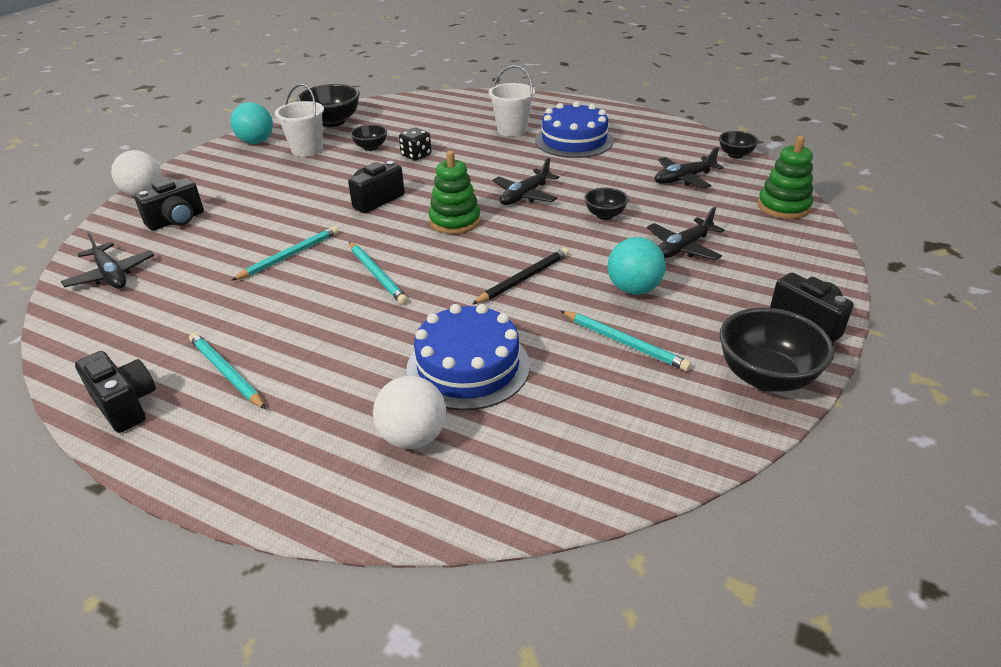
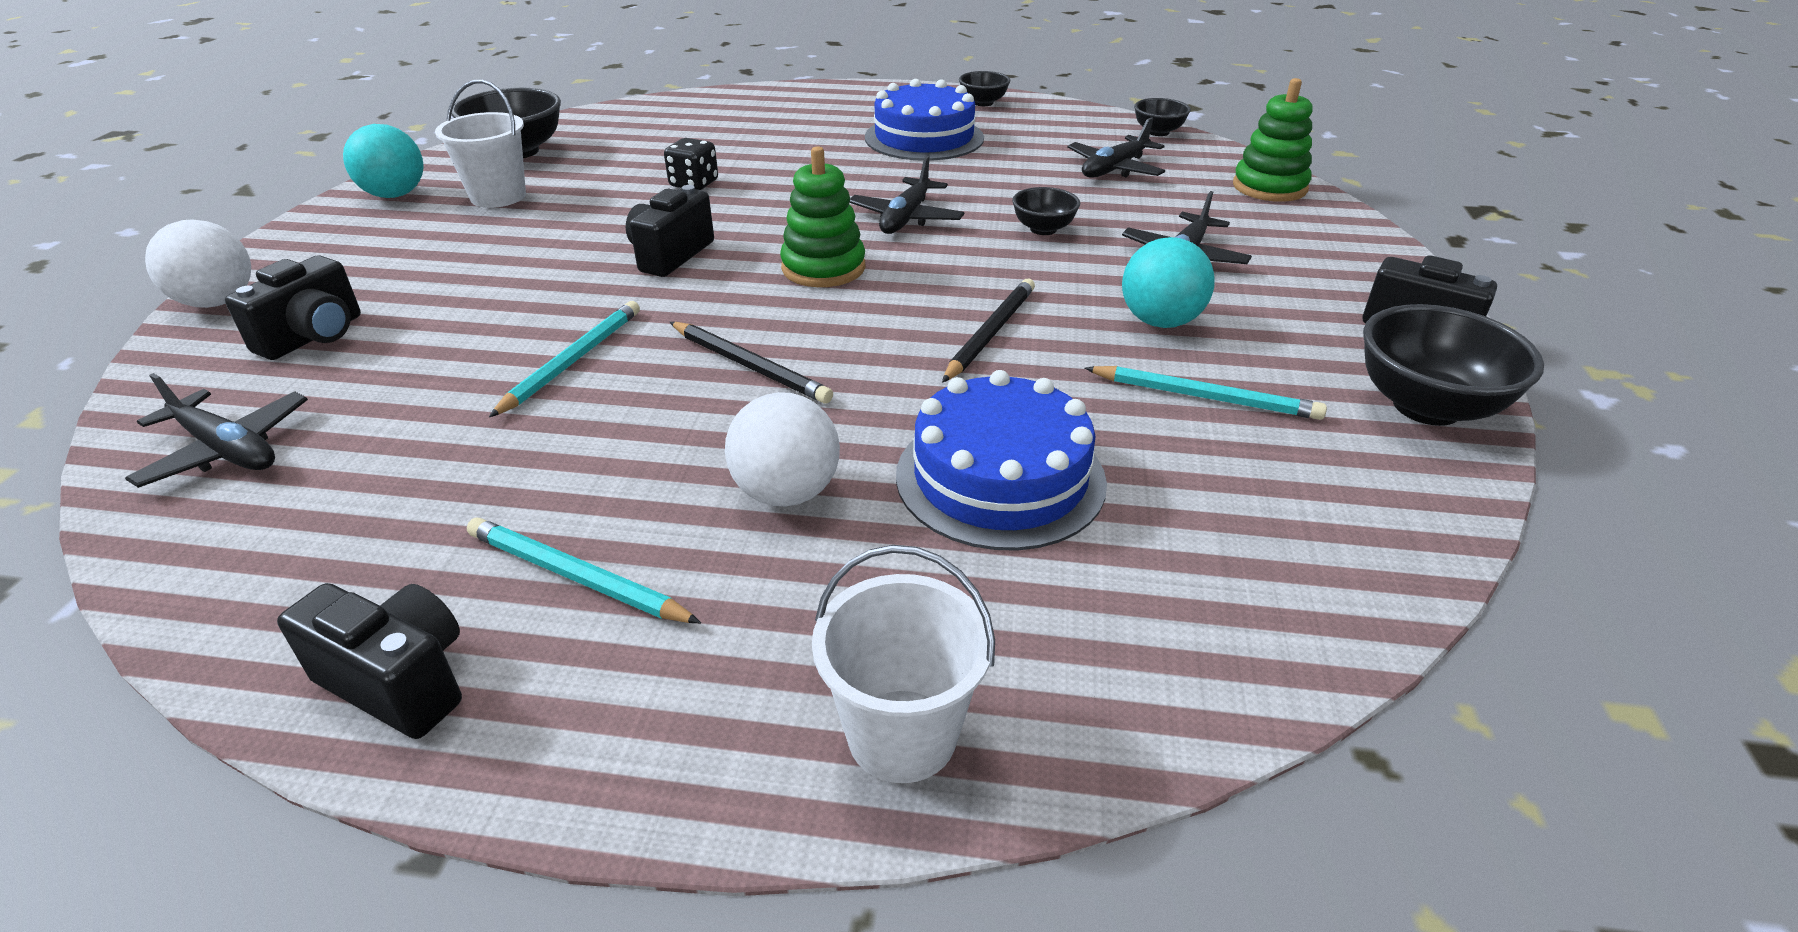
camera: 20 degrees left, 0 degrees up
turquoise pencil [349,242,408,305] -> black pencil [670,322,833,404]
black bowl [350,125,387,151] -> black bowl moved to [959,71,1010,106]
white ball [373,376,446,449] -> white ball moved to [725,392,840,506]
white bucket [489,65,535,137] -> white bucket moved to [812,545,995,783]

